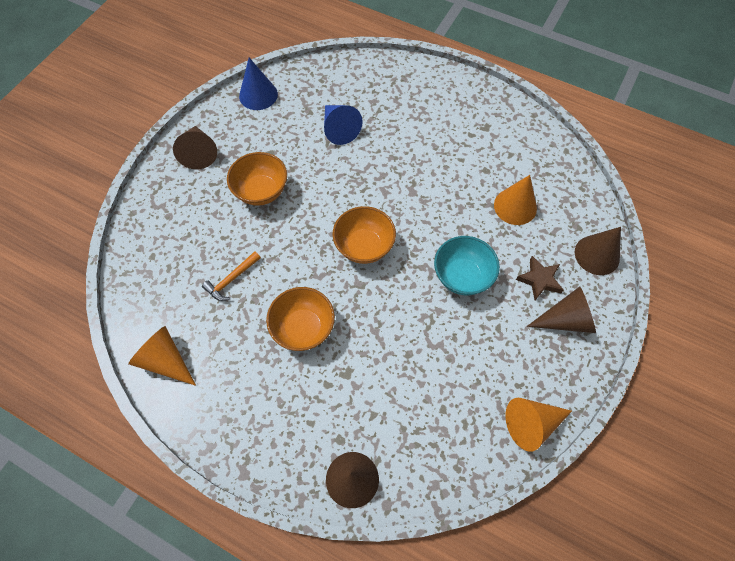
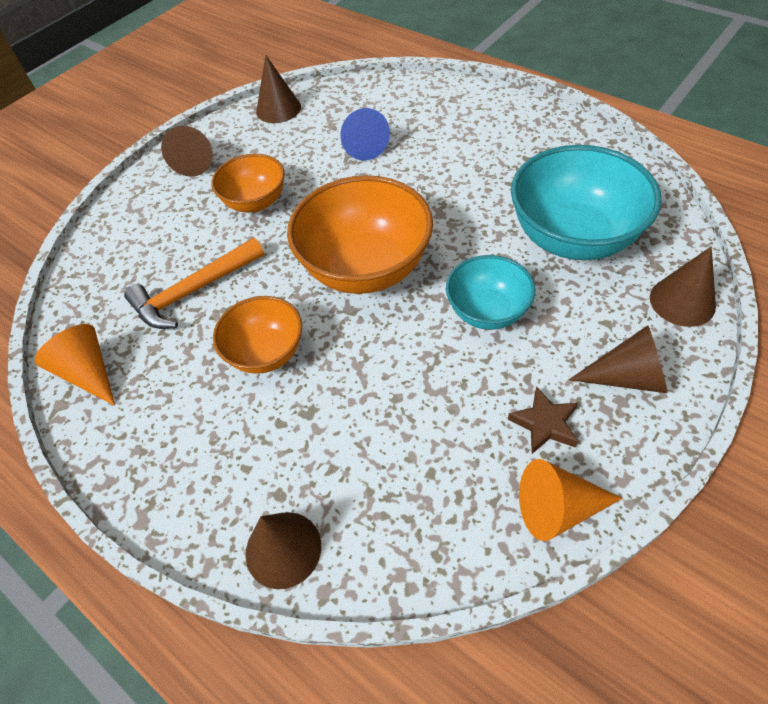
camera: 15 degrees right, 10 degrees down
orange hammer [202,251,261,301] -> orange hammer [124,238,264,329], size x1.76
blue cone [239,58,278,110] -> brown cone [256,55,301,123]
orange bowl [333,206,396,264] -> orange bowl [287,175,433,294], size x1.72
orange cone [494,175,537,225] -> turquoise bowl [511,145,662,260]
brown star [516,256,564,300] -> brown star moved to [508,387,578,454]

